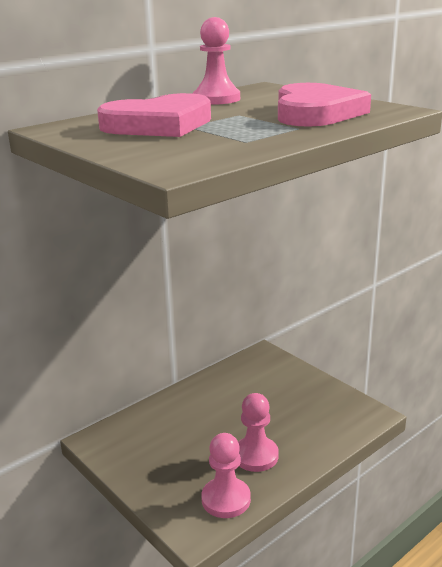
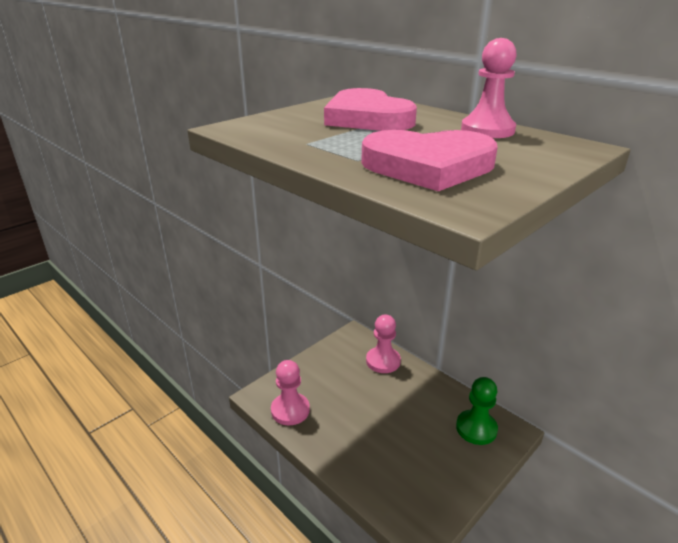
camera: 85 degrees right, 5 degrees up
pink pawn [238,393,279,472] -> pink pawn moved to [366,314,401,373]
none -> green pawn [456,377,498,445]

